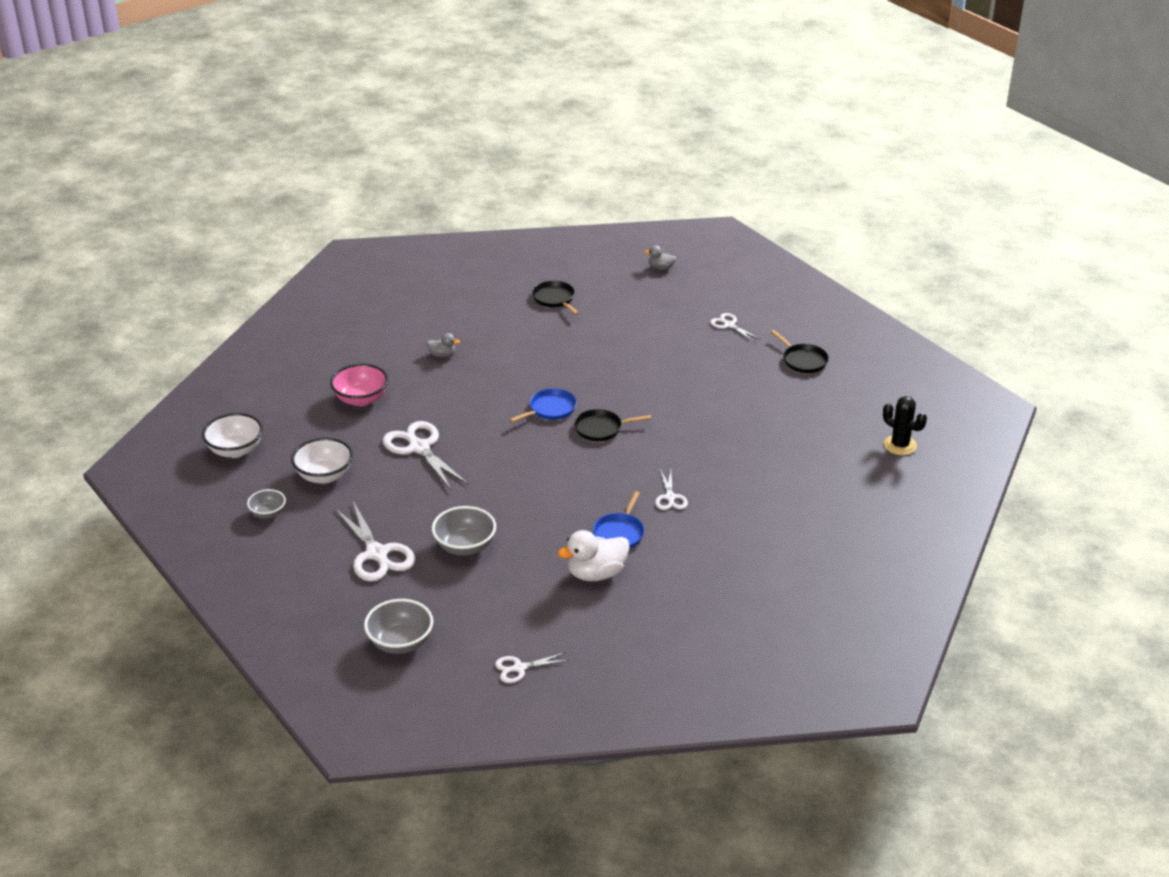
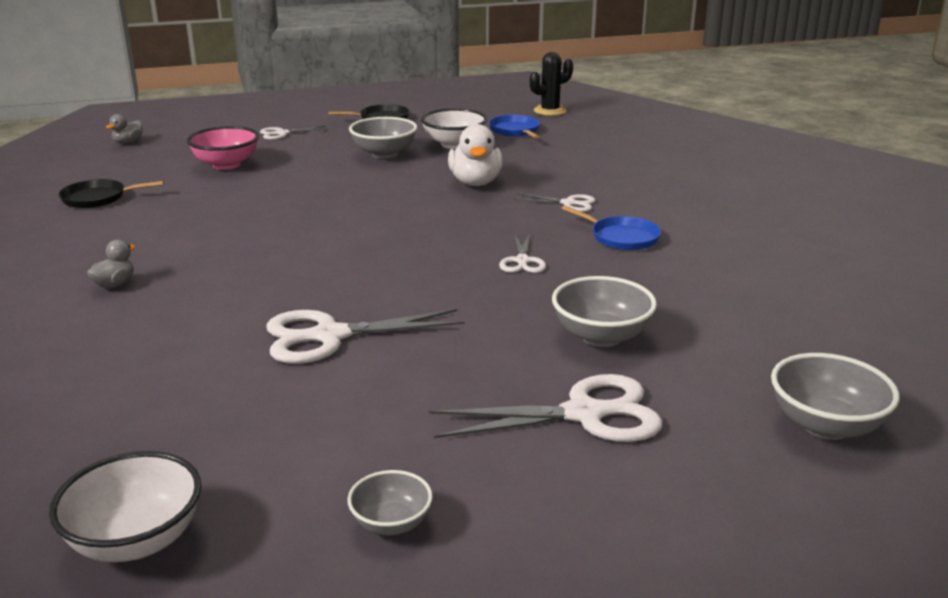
camera: 70 degrees left, 10 degrees down
white bowl [291,438,353,484] -> white bowl moved to [421,108,487,149]
pink bowl [330,363,388,406] -> pink bowl moved to [187,126,259,170]
white scissors [495,652,569,683] -> white scissors moved to [499,233,546,273]
blue pan [509,388,577,422] -> blue pan moved to [489,115,540,139]
white duck [558,530,630,581] -> white duck moved to [448,124,503,186]
black pan [574,409,652,441] -> none
none -> grey bowl [349,117,418,159]

